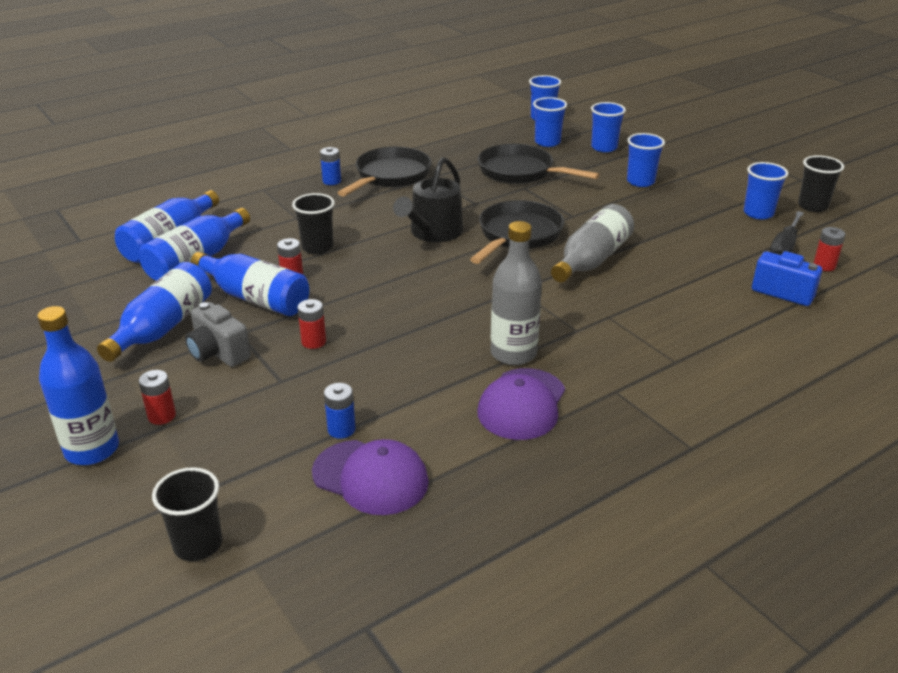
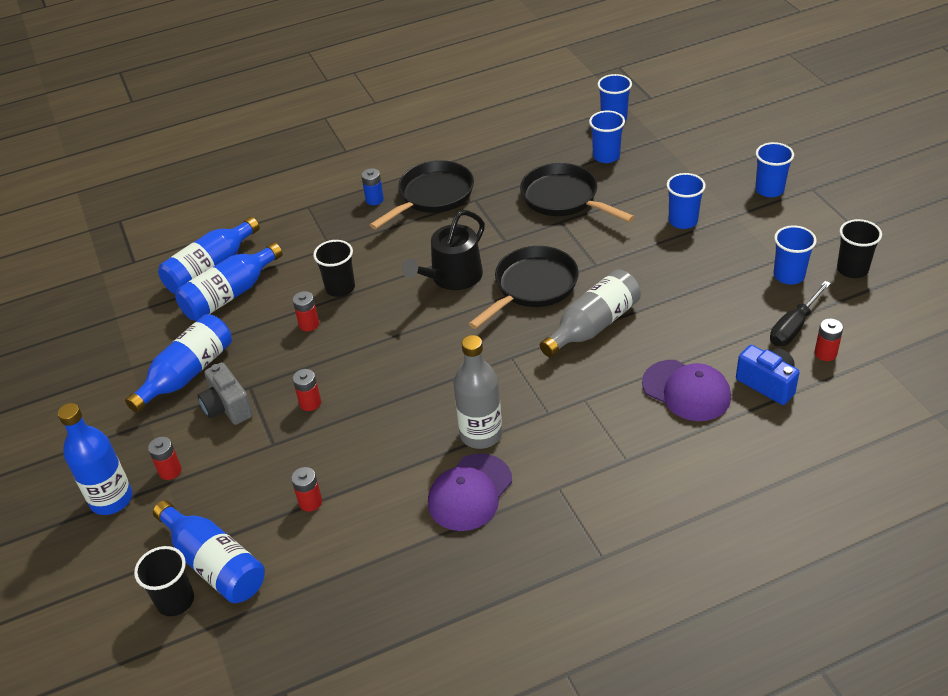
camera: 15 degrees right, 10 degrees up
blue bottle [191,252,309,316] -> blue bottle moved to [153,500,265,603]
purple cap [312,439,429,515] -> purple cap moved to [642,360,731,421]
blue battery [324,383,356,439] -> red battery [291,467,322,512]
blue cup [591,102,626,152] -> blue cup moved to [755,142,794,197]

